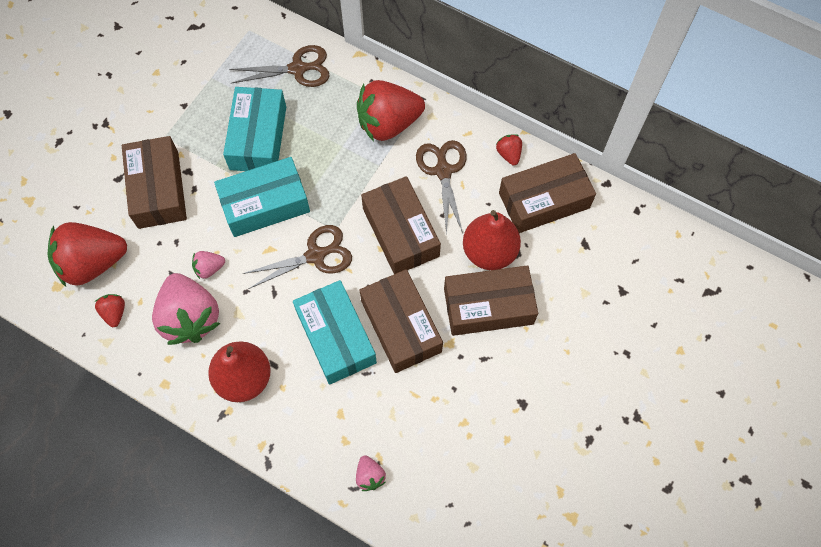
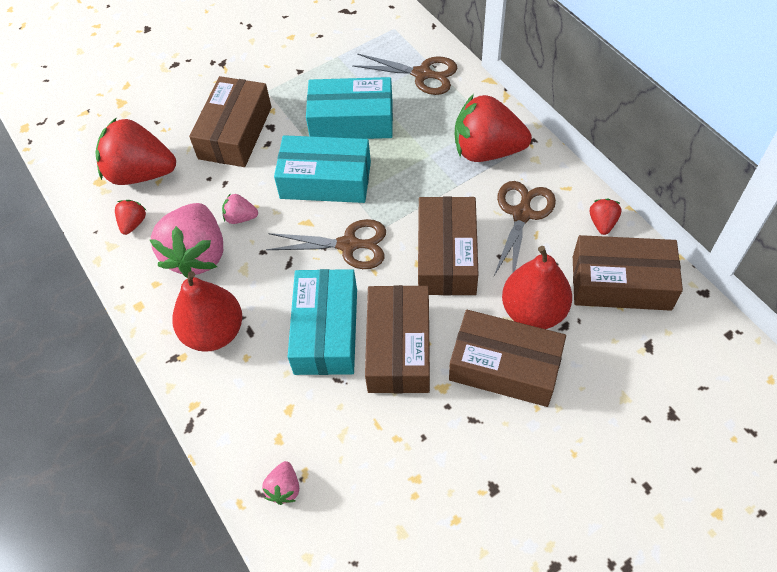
camera: 30 degrees right, 10 degrees down
turquoise box [223,87,286,171] -> turquoise box turned 60 degrees clockwise [306,77,393,139]

